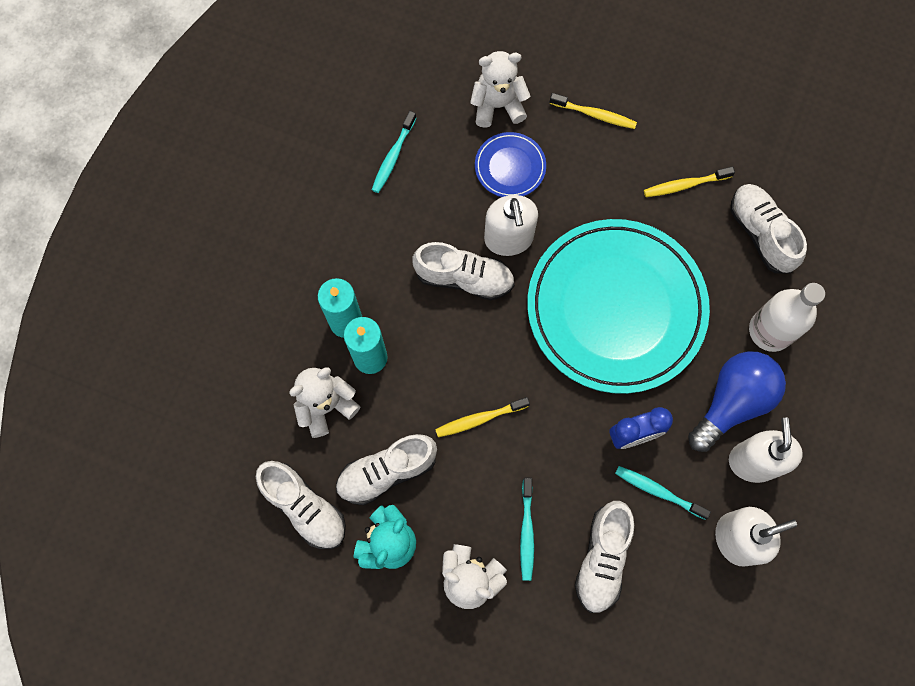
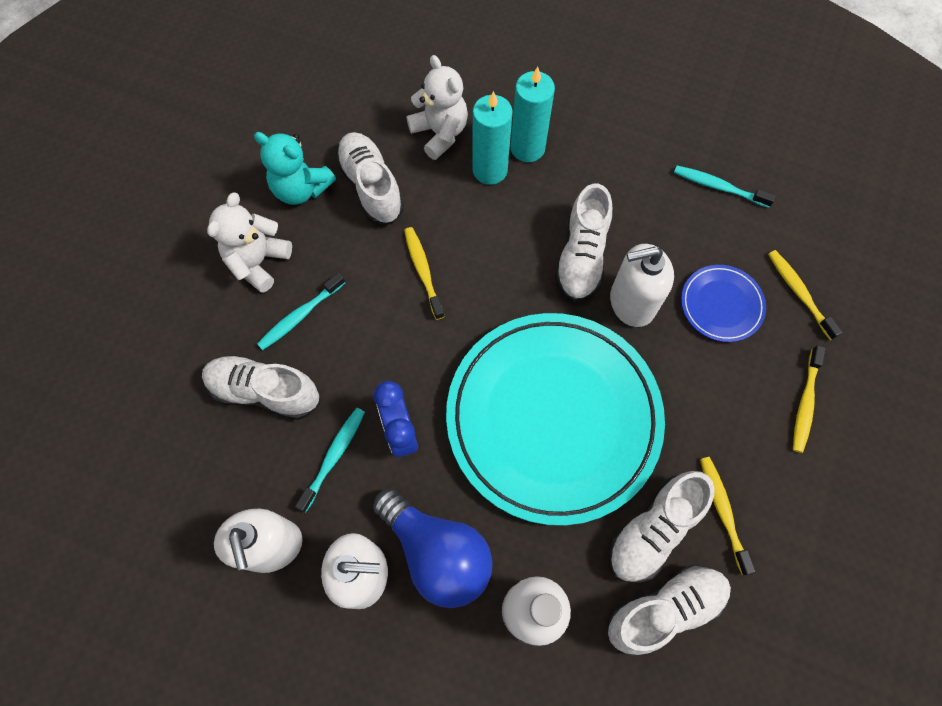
camera: 90 degrees right, 5 degrees down
white shoe [256,461,346,549] -> white shoe moved to [608,471,715,583]
white teddy bear [470,51,530,128] -> yellow toothbrush [768,250,843,340]
turquoise toothbrush [520,478,534,581] -> turquoise toothbrush turned 45 degrees counterclockwise [257,273,345,350]

